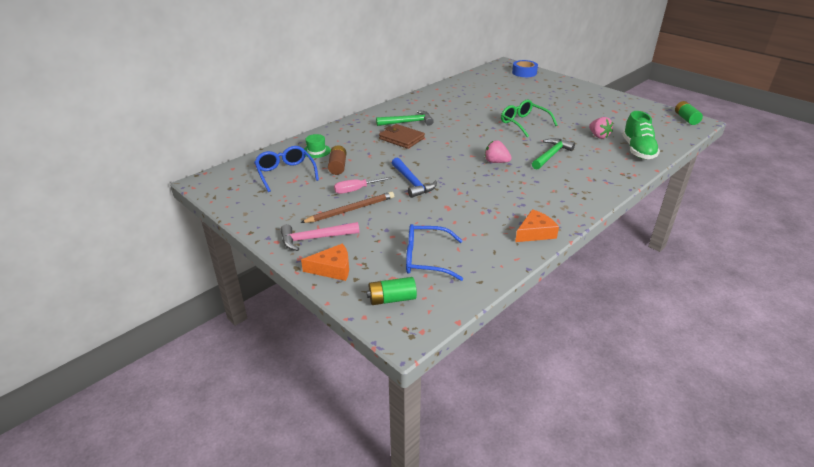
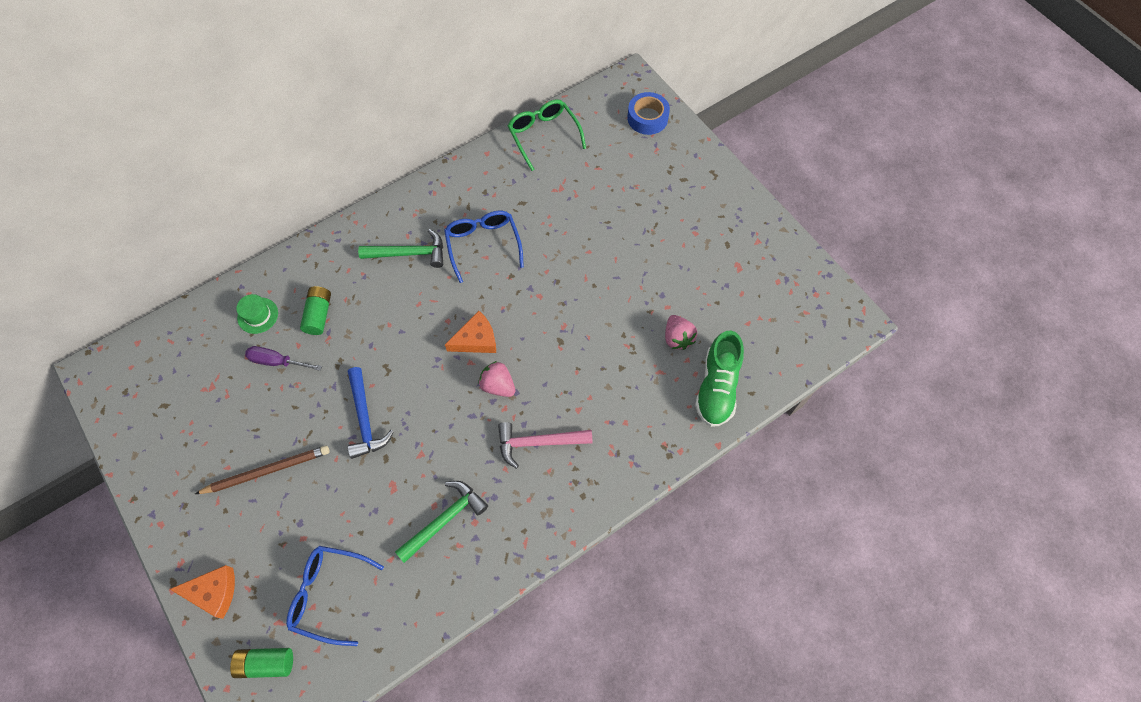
camera: 10 degrees right, 30 degrees up
blue glasses [254,146,319,192] -> blue glasses moved to [444,211,524,283]
pink hammer [280,222,359,251] -> pink hammer moved to [498,422,593,469]
brown battery [328,146,347,175] -> purple screwdriver [245,346,322,371]
pink screwdriver [334,177,392,194] -> none
brown wallet [379,124,425,149] -> none
green glasses [501,100,557,137] -> green glasses moved to [508,99,586,171]
orange cheese [515,209,559,242] -> orange cheese moved to [445,311,496,353]
green hammer [532,138,575,169] -> green hammer moved to [395,481,488,563]
green battery [675,101,703,125] -> green battery moved to [300,286,331,335]

